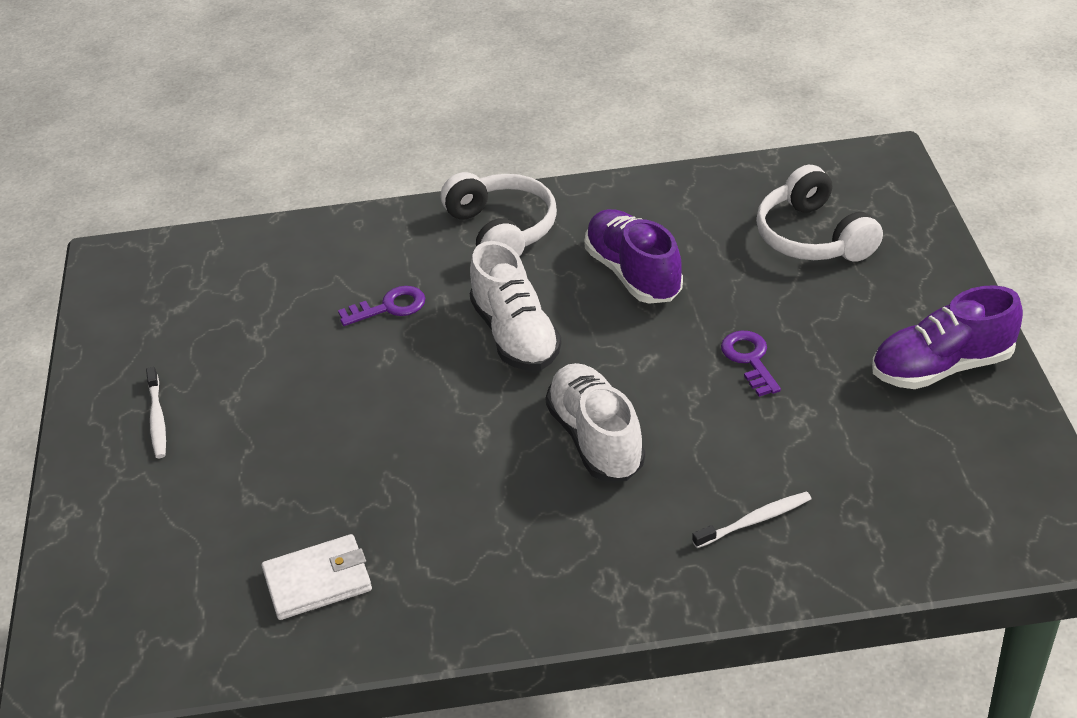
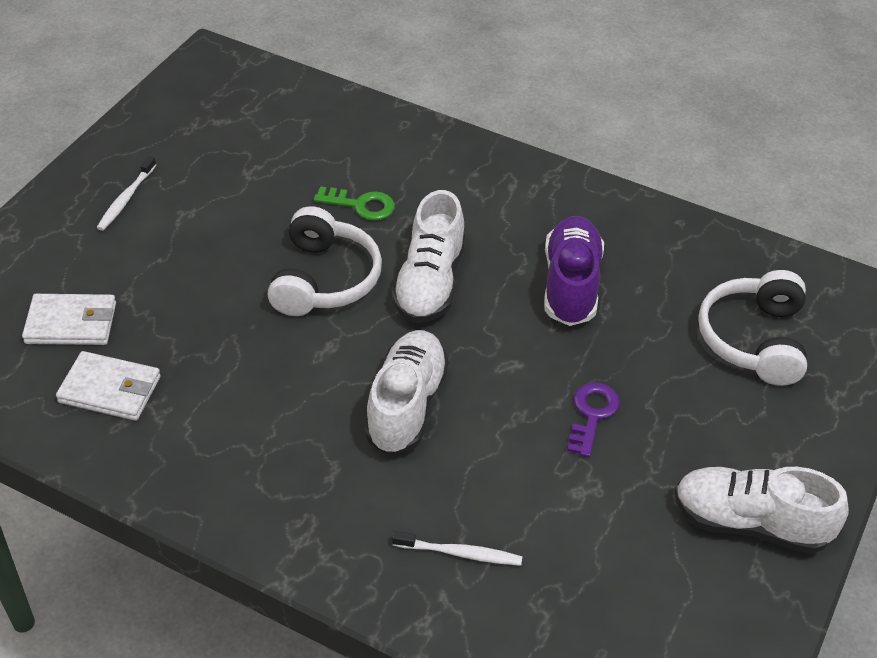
camera: 30 degrees right, 5 degrees up
purple key [338,286,425,326] -> green key [314,186,395,221]
white headphones [441,172,557,257] -> white headphones moved to [268,206,382,316]
purple shoe [872,285,1023,389] -> white shoe [675,467,849,554]
none -> white wallet [22,294,116,345]

